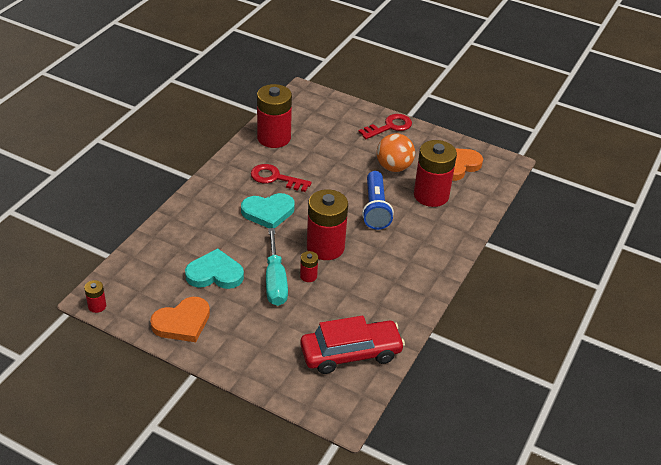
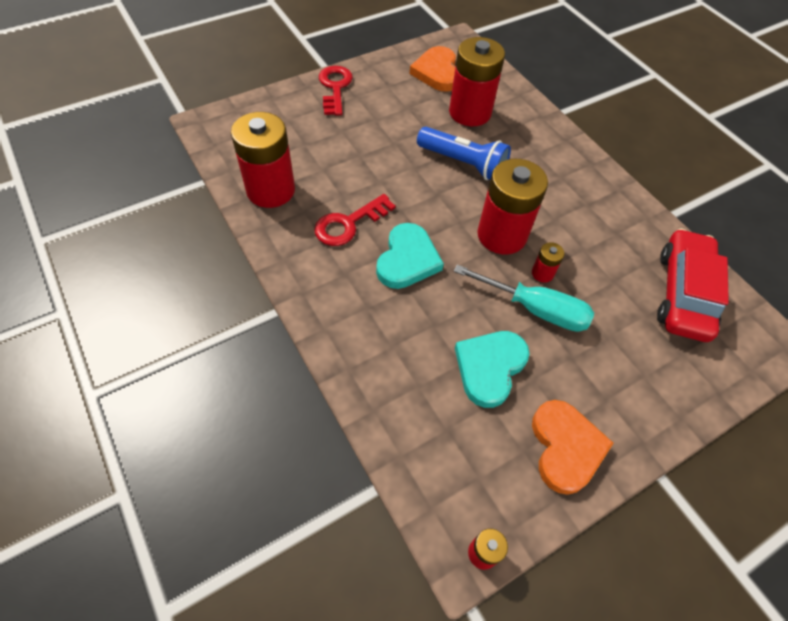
camera: 60 degrees left, 15 degrees up
orange ball [377,133,415,172] -> none

